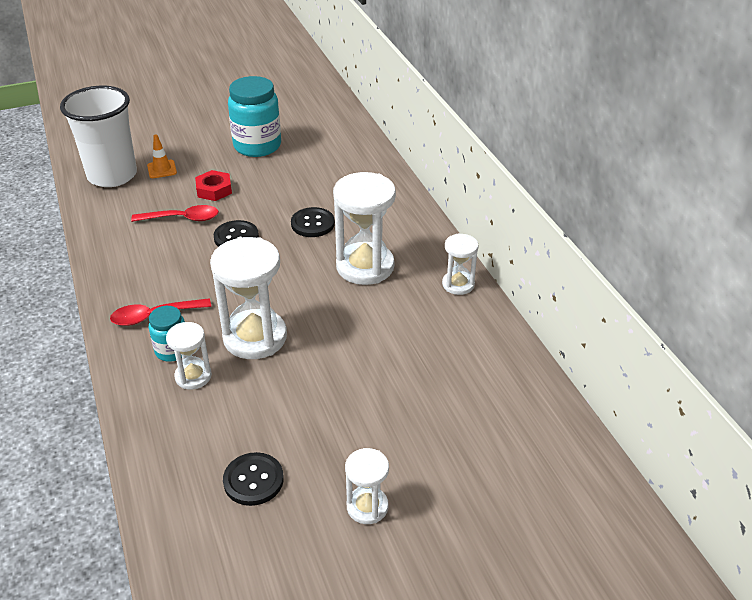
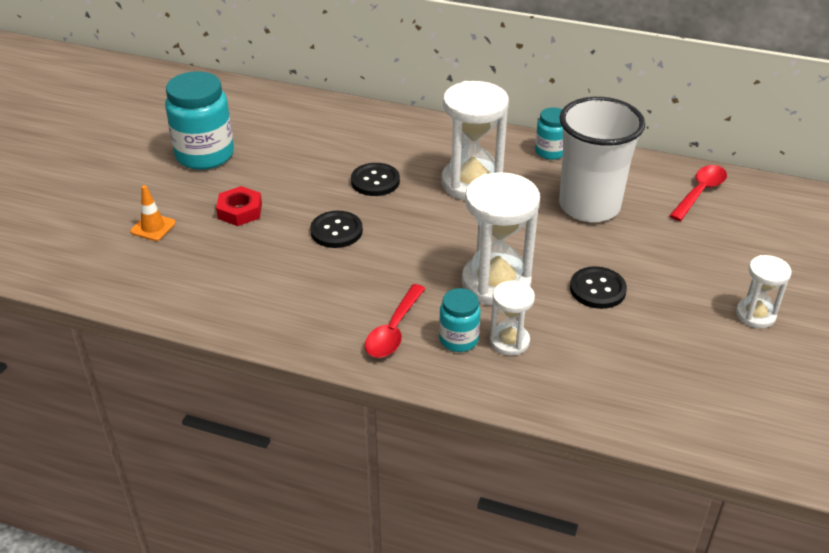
camera: 50 degrees left, 0 degrees up
white cup [60,86,137,187] -> white cup moved to [559,97,645,222]
red spoon [131,205,219,222] -> red spoon moved to [669,165,727,221]
black button [223,452,284,506] -> black button moved to [570,266,627,309]
white hourglass [442,233,479,295] -> turquoise jar [535,107,563,160]

